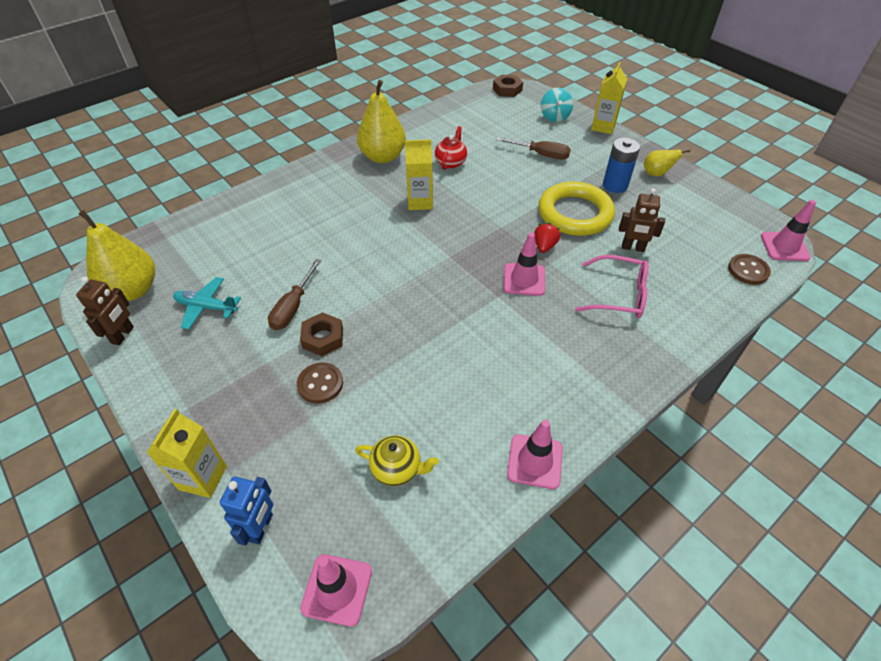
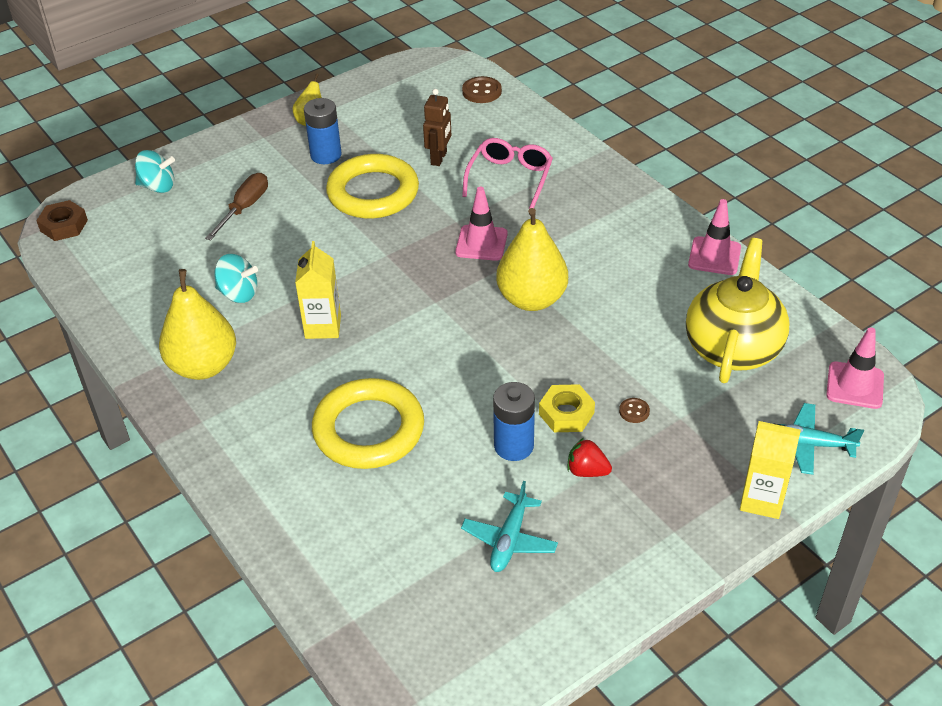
camera: 85 degrees left, 5 degrees down
brown robot [76,277,134,345] -> none
yellow pear [78,210,155,301] -> yellow pear moved to [496,208,568,311]
blue robot [220,476,273,546] -> turquoise plane [779,403,864,475]
brown screwdriver [268,259,322,330] -> blue battery [493,382,535,461]
brown button [297,362,343,404] -> brown button [619,398,650,423], size x0.58
brown nut [300,312,343,356] -> yellow nut [539,384,595,432]
yellow teapot [355,435,439,486] -> yellow teapot [686,238,789,383], size x2.00
red teapot [435,126,467,170] -> turquoise spinning top [214,254,258,303]
red strawberry [534,223,560,253] -> red strawberry moved to [567,438,612,477]
yellow carton [591,62,627,134] -> none
pink traffic cone [761,200,816,261] -> none
none -> yellow ring [312,378,424,469]

